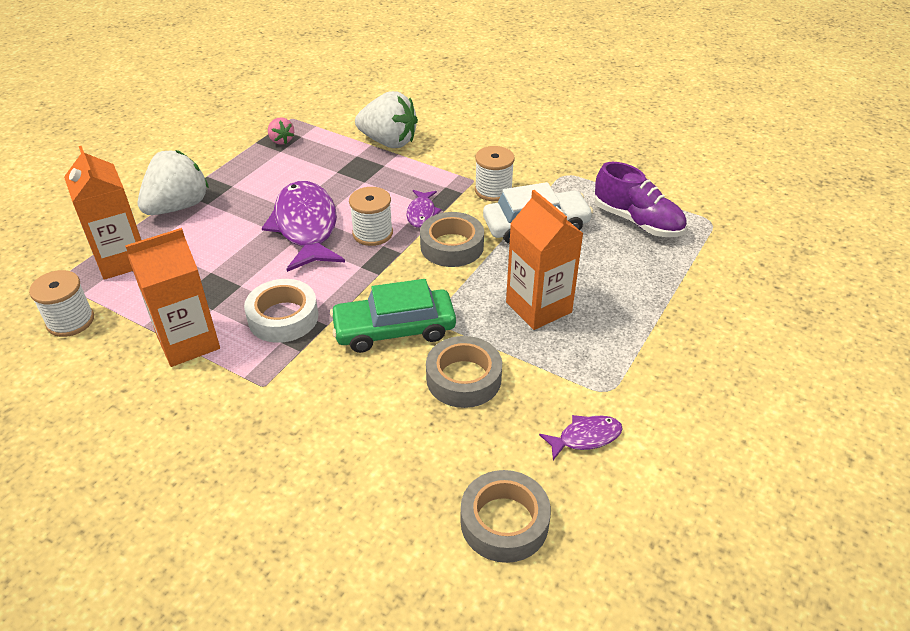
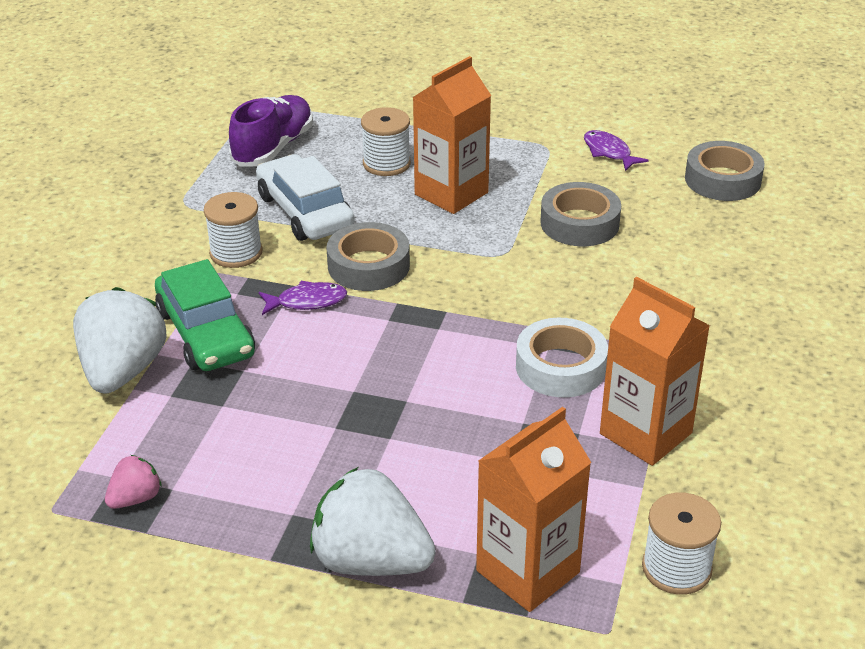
camera: 105 degrees left, 5 degrees down
purple fish [262,181,345,272] -> none
green car [330,279,456,353] -> green car moved to [155,259,255,371]
white spool [349,187,393,246] -> white spool moved to [361,107,411,176]

